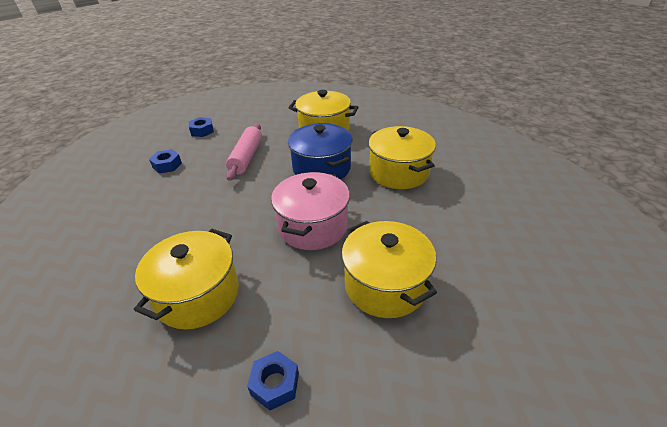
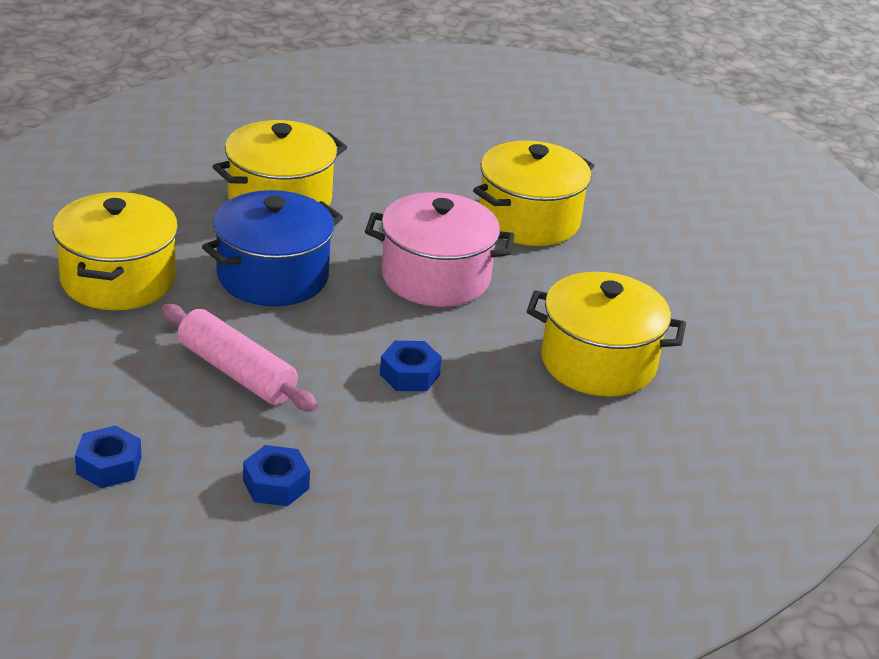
camera: 105 degrees left, 5 degrees down
pink rolling pin [226,123,262,181] -> pink rolling pin turned 45 degrees clockwise [161,304,318,412]
blue nut [247,351,299,410] -> blue nut moved to [380,341,442,391]

